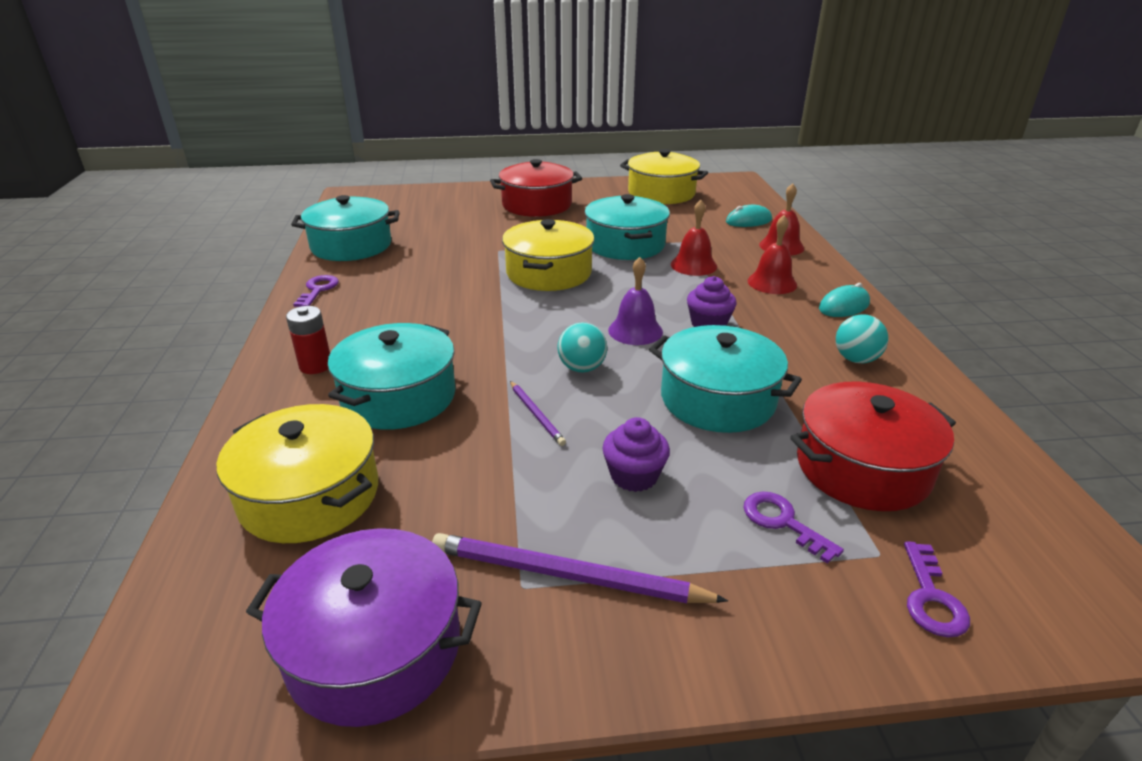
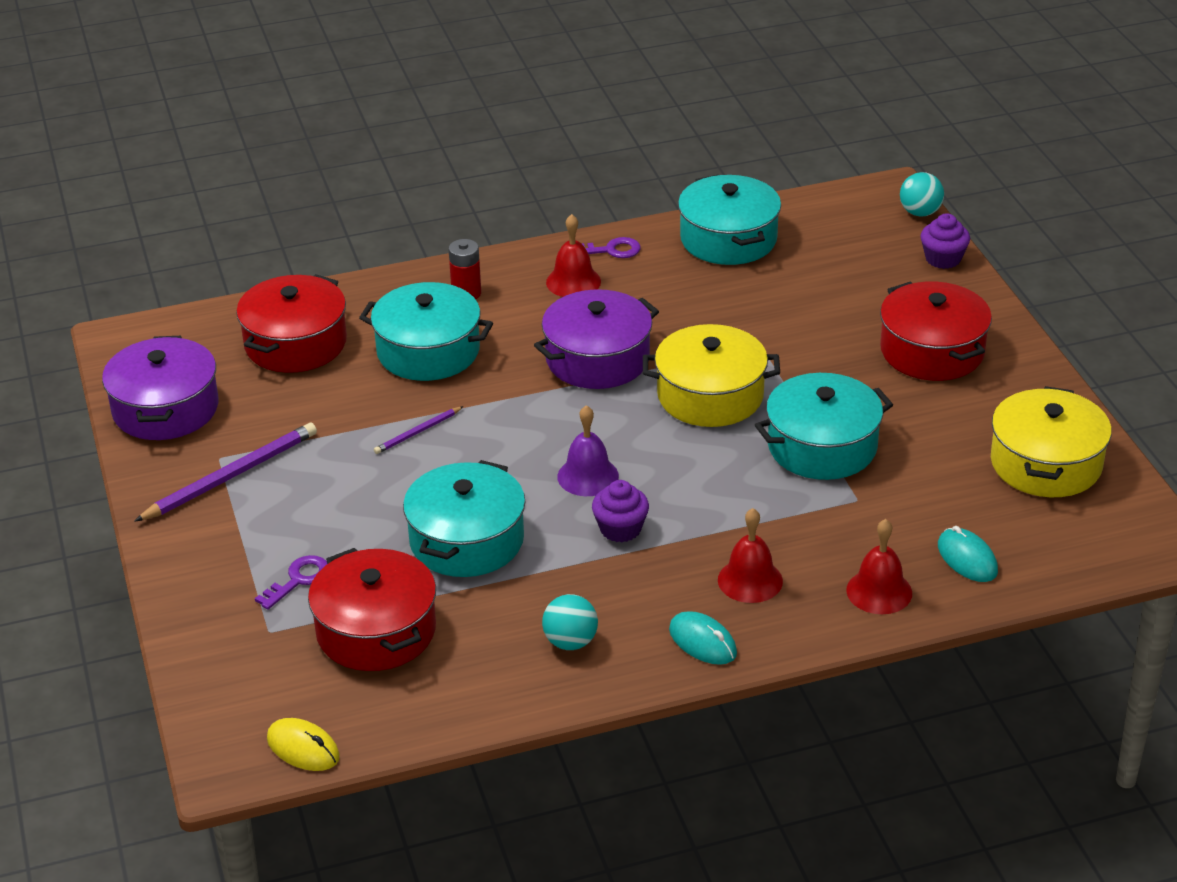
camera: 80 degrees right, 5 degrees up
yellow pot [216,404,378,543] -> red pot [236,274,347,373]
purple pencil [432,533,728,603] -> purple pencil turned 45 degrees clockwise [134,423,317,522]
turquoise ball [557,322,607,372] -> turquoise ball moved to [900,172,944,217]
purple cupcake [602,417,670,492] -> purple cupcake moved to [921,213,970,269]
red bell [671,200,717,276] -> red bell moved to [546,214,601,297]
purple key [904,541,970,638] -> none
none -> yellow mouse [267,718,340,771]
none -> purple pot [534,289,659,389]

